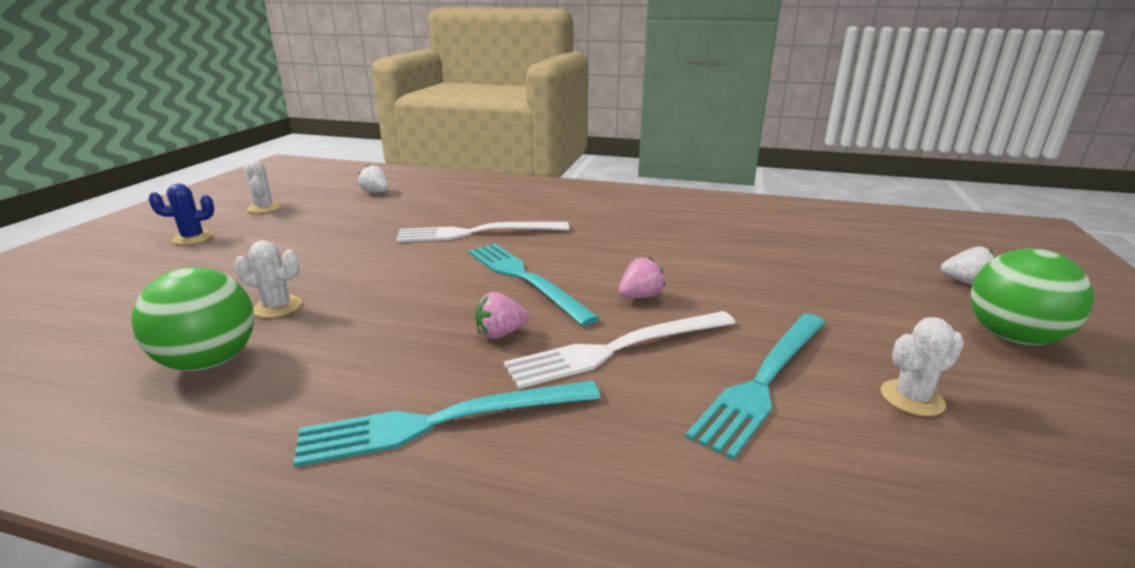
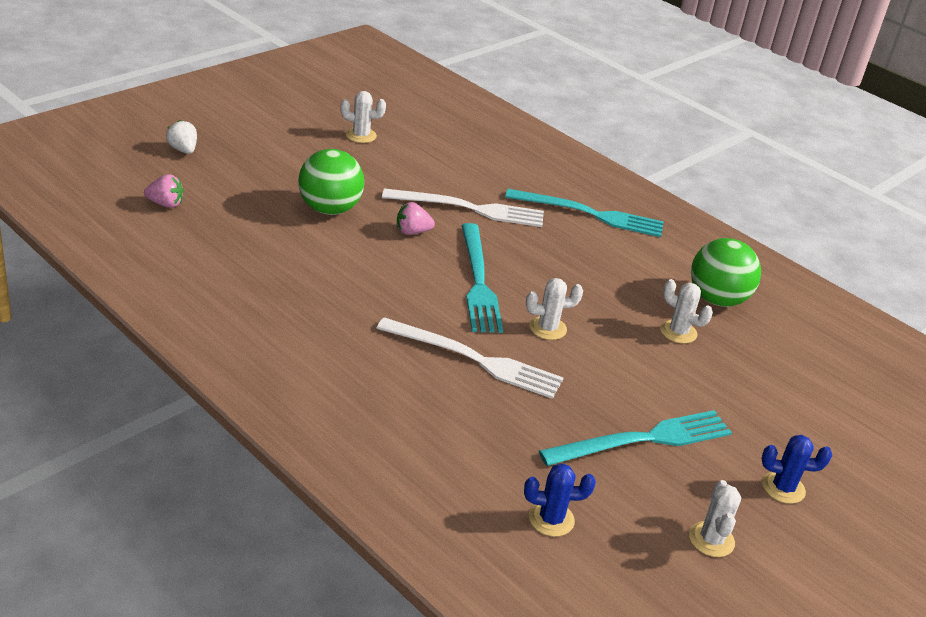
camera: 155 degrees left, 10 degrees up
white strawberry [358,165,388,193] -> blue cactus [524,463,596,537]
pink strawberry [475,292,529,339] -> pink strawberry moved to [144,174,183,208]
turquoise fork [685,314,826,460] -> turquoise fork moved to [539,410,732,466]
green ball [970,248,1093,345] -> green ball moved to [298,149,364,215]
none -> white cactus [526,278,583,340]

